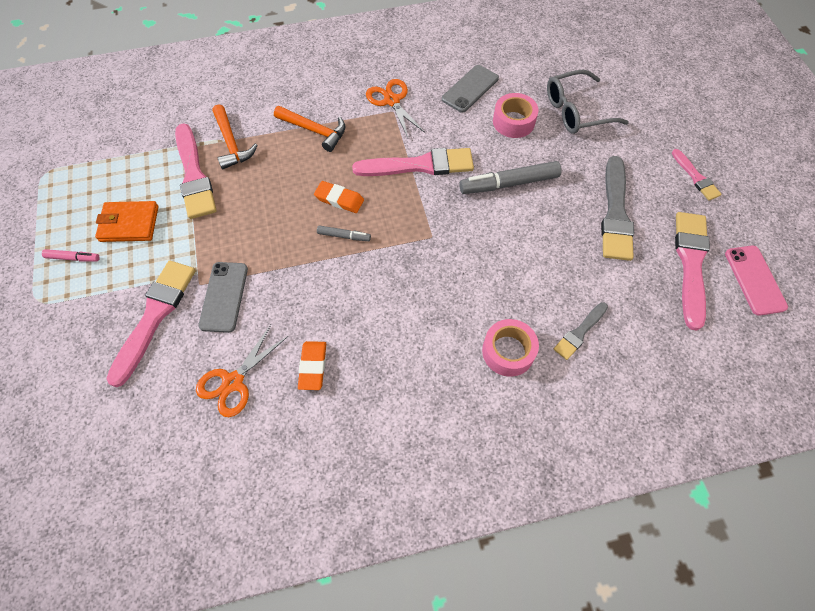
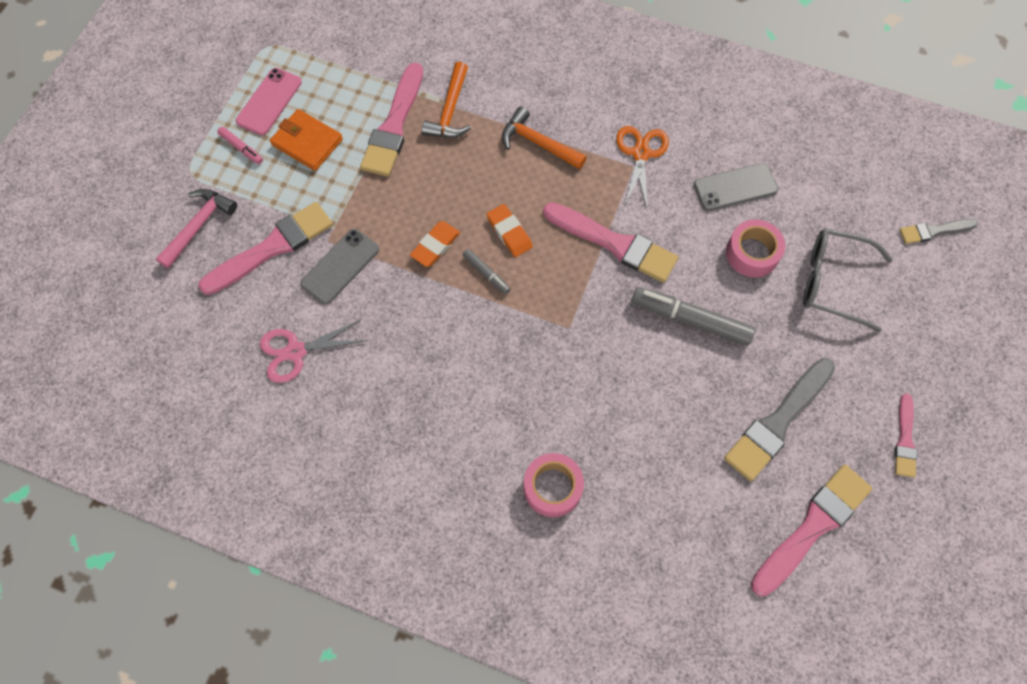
camera: 35 degrees right, 5 degrees up
orange scissors [196,325,288,417] -> pink scissors [260,319,368,383]
orange hammer [274,106,346,152] -> orange hammer turned 150 degrees clockwise [502,107,587,169]
orange eraser [298,341,326,390] -> orange eraser moved to [410,221,460,267]
grey brush [554,302,608,360] -> grey brush moved to [899,219,978,244]
pink phone [725,246,788,316] -> pink phone moved to [236,68,302,135]
none -> pink hammer [156,189,237,269]

